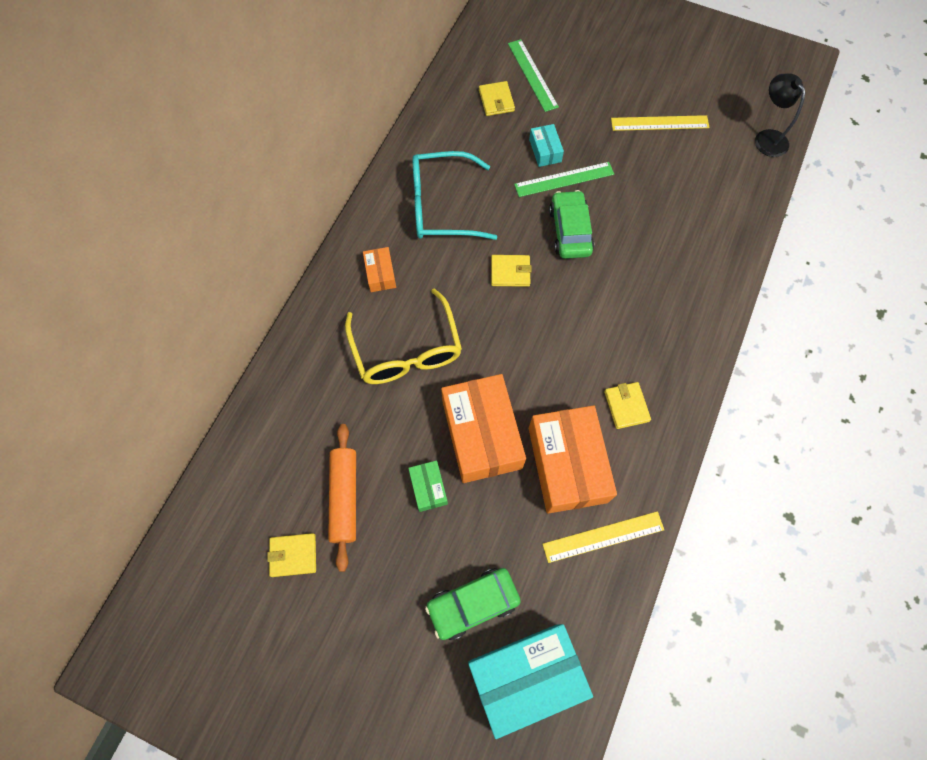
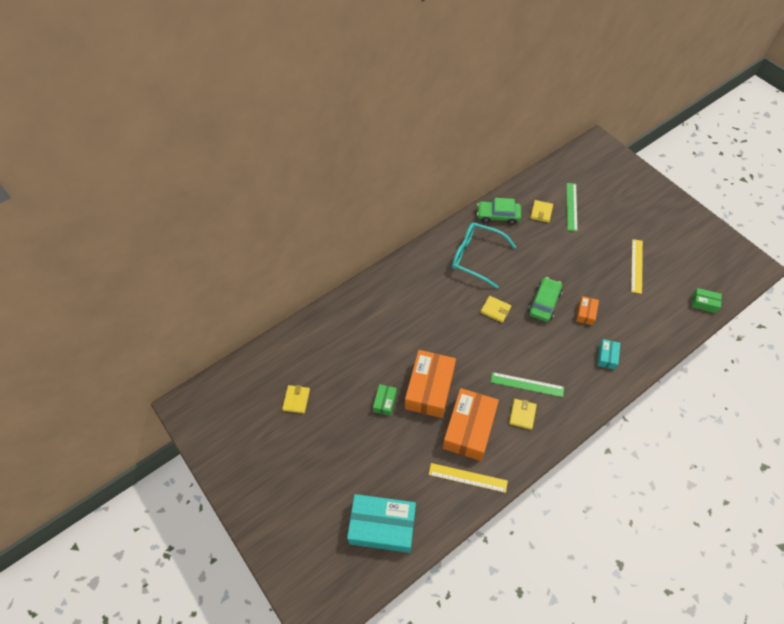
camera: 30 degrees right, 10 degrees down
yellow wallet [267,533,316,577] -> yellow wallet turned 75 degrees clockwise [282,385,310,414]
orange rolling pin [328,424,356,572] -> none
yellow glasses [345,288,462,384] -> none
orange box [363,247,396,292] -> orange box moved to [576,296,599,325]
green car [425,568,521,640] -> green car moved to [477,198,521,225]
green ruler [514,162,614,197] -> green ruler moved to [491,372,564,397]
turquoise box [529,124,564,167] -> turquoise box moved to [597,339,620,370]
yellow ruler [611,115,709,131] -> yellow ruler turned 75 degrees clockwise [631,239,643,294]
black lamp [755,74,806,157] -> green box [692,288,722,313]

